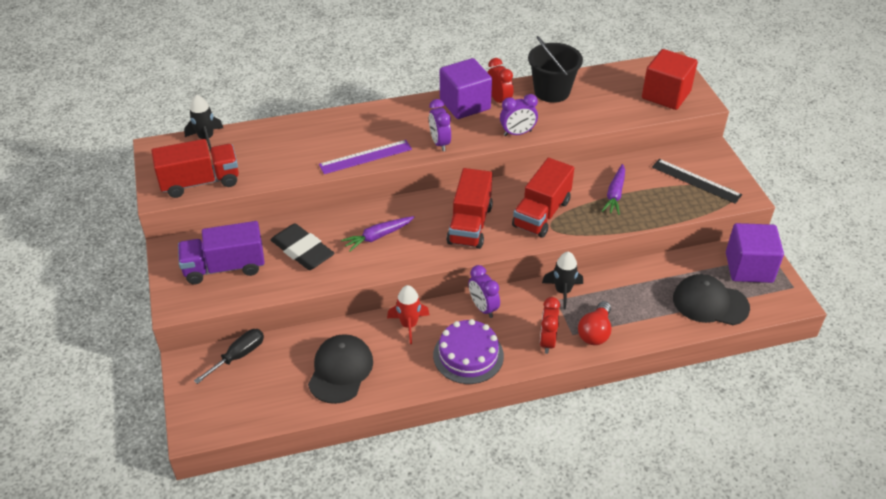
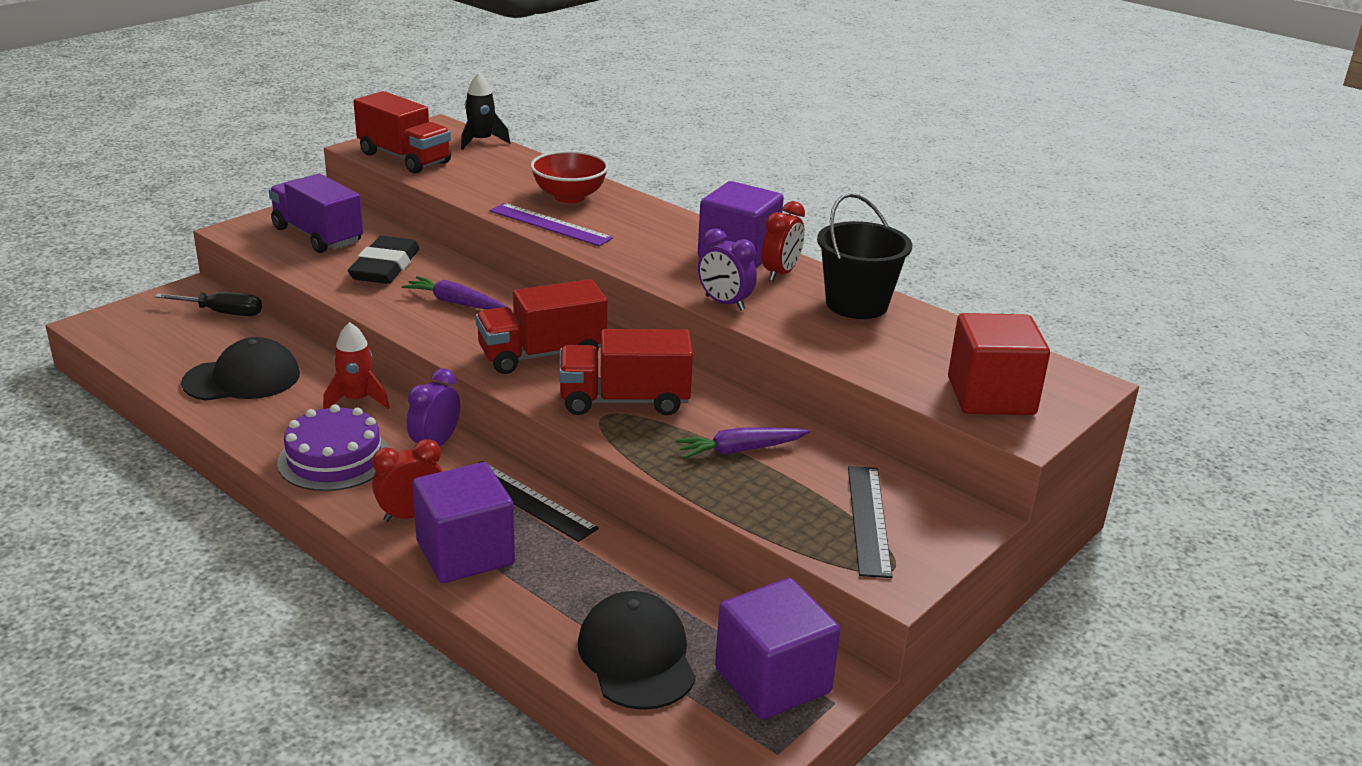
camera: 55 degrees right, 15 degrees down
purple clock [429,99,451,152] -> none
black rocket [542,251,583,309] -> black ruler [479,461,599,542]
red light bulb [578,301,611,345] -> purple cube [412,462,515,583]
none -> red bowl [530,151,609,203]

